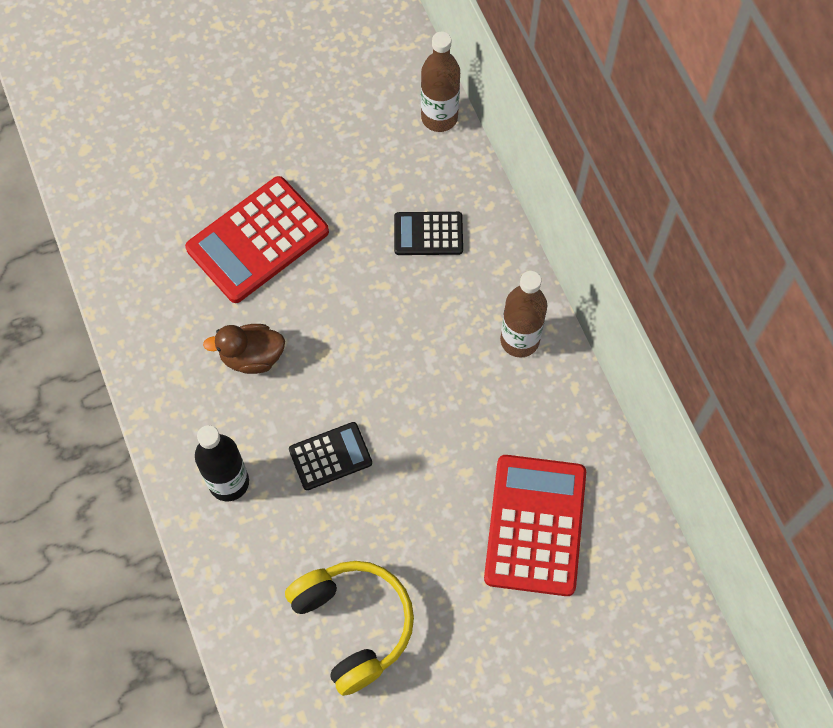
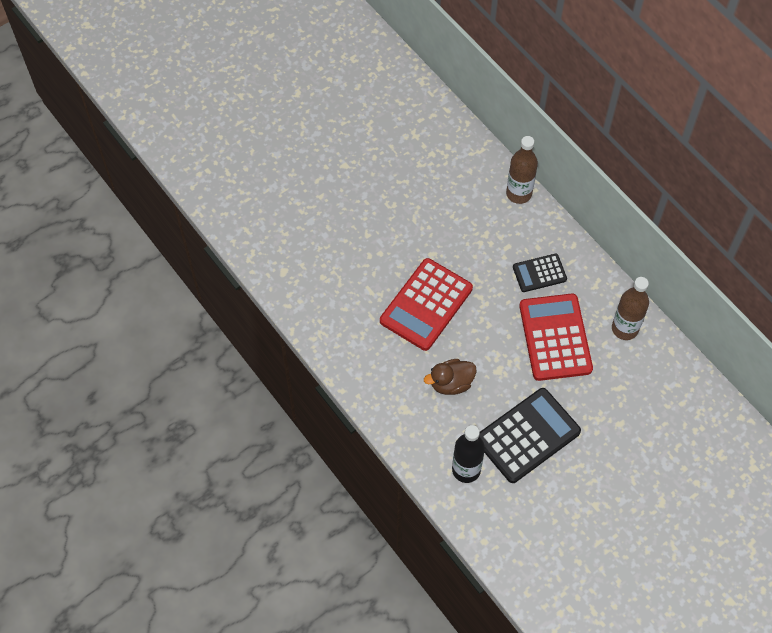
camera: 15 degrees left, 5 degrees down
yellow headphones [285,561,414,696] -> none
black calculator [289,422,372,490] -> black calculator [479,388,581,483], size x1.80
red calculator [484,455,586,596] -> red calculator moved to [519,294,593,381]

